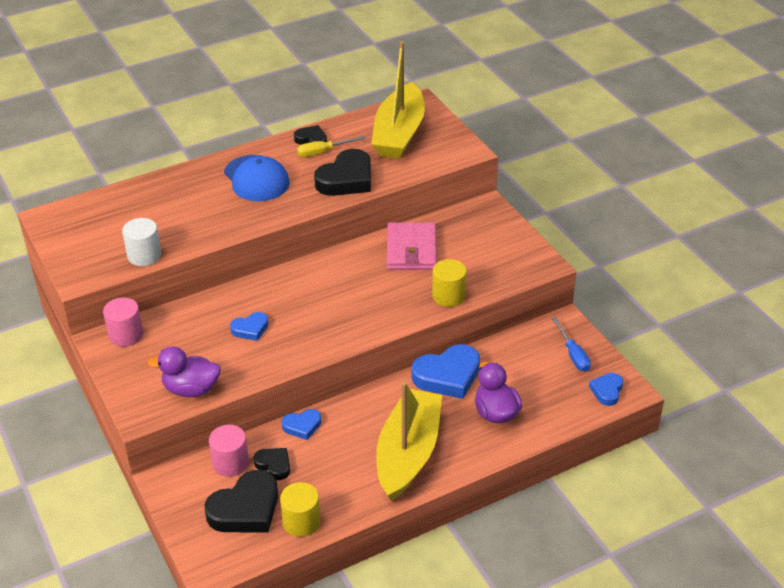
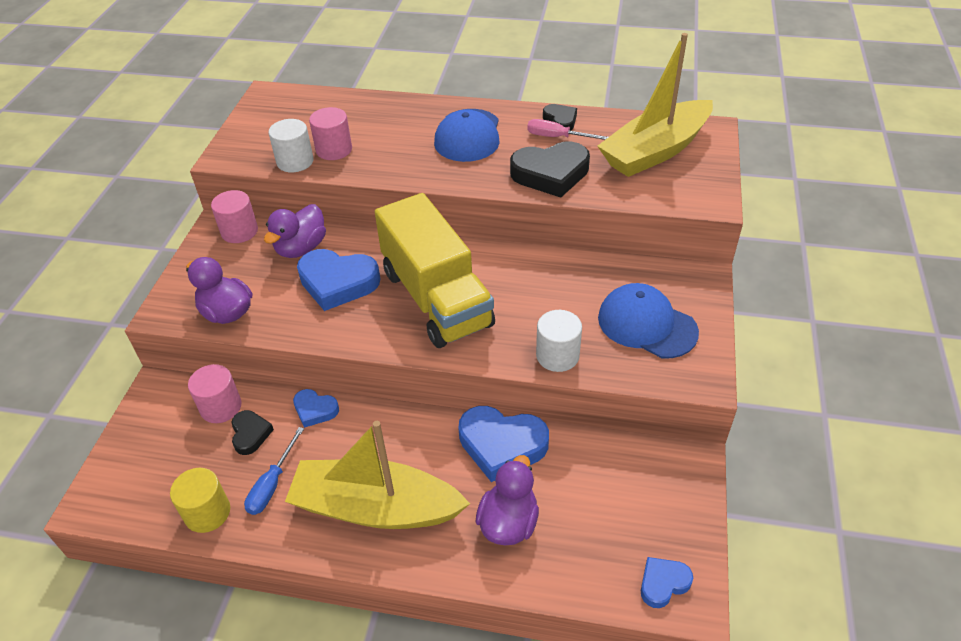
camera: 40 degrees right, 5 degrees up
black heart [205,470,278,532] -> none
blue heart [230,312,268,341] -> blue heart [297,249,380,311], size x1.86
yellow screwdriver [297,136,366,157] -> pink screwdriver [527,119,608,140]
yellow boat [376,382,442,501] -> yellow boat turned 135 degrees counterclockwise [285,421,470,529]
pink wallet [387,222,437,270] -> none
yellow cylinder [432,259,467,307] -> white cylinder [536,310,582,372]
blue screwdriver [552,317,591,372] -> blue screwdriver moved to [244,427,304,515]
none -> purple duck [264,204,326,258]
none -> pink cylinder [309,107,352,160]
none -> yellow truck [375,193,495,348]
none -> blue cap [598,283,699,358]

